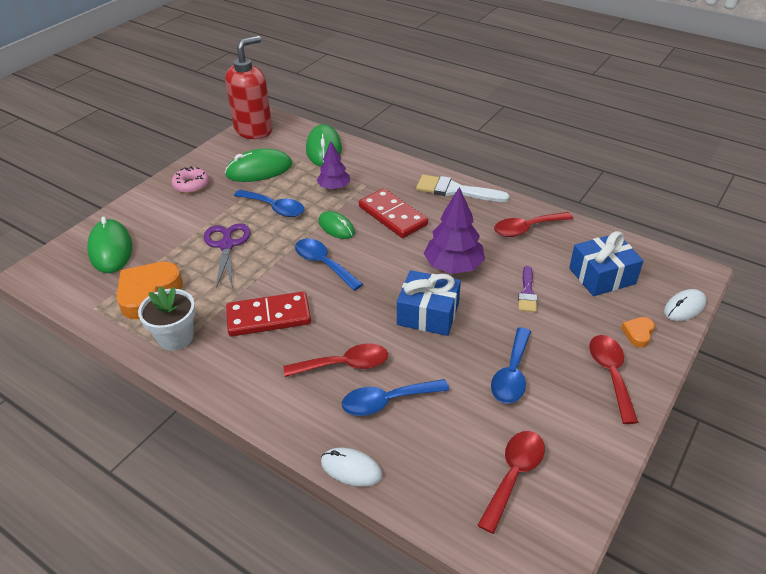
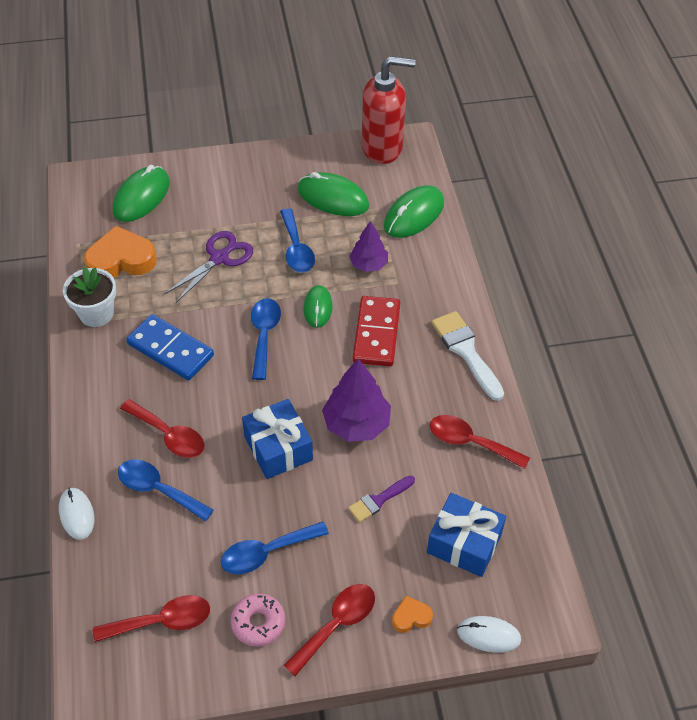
camera: 45 degrees right, 10 degrees up
pink donut [171,166,209,194] -> pink donut moved to [231,593,285,646]
red domino [226,291,311,336] -> blue domino [126,314,214,380]

